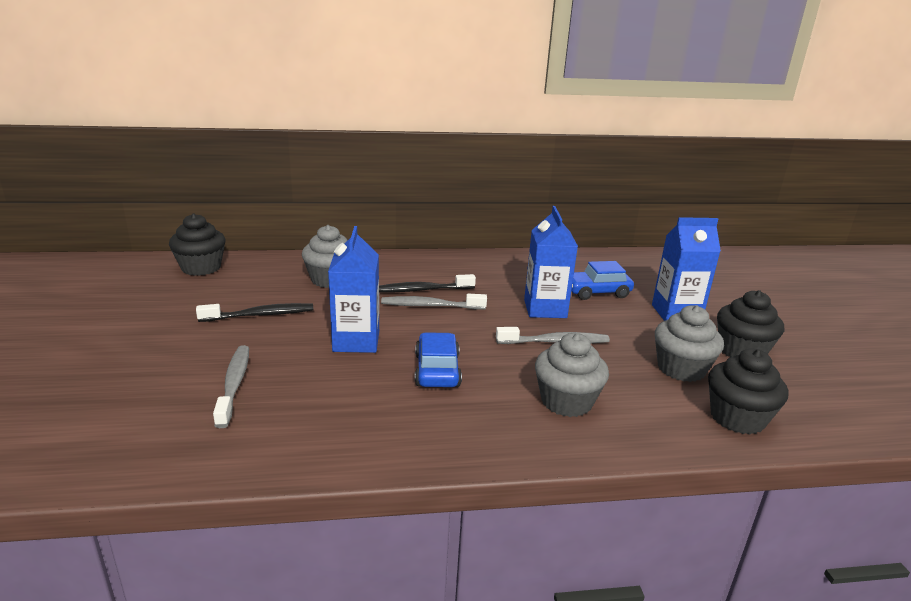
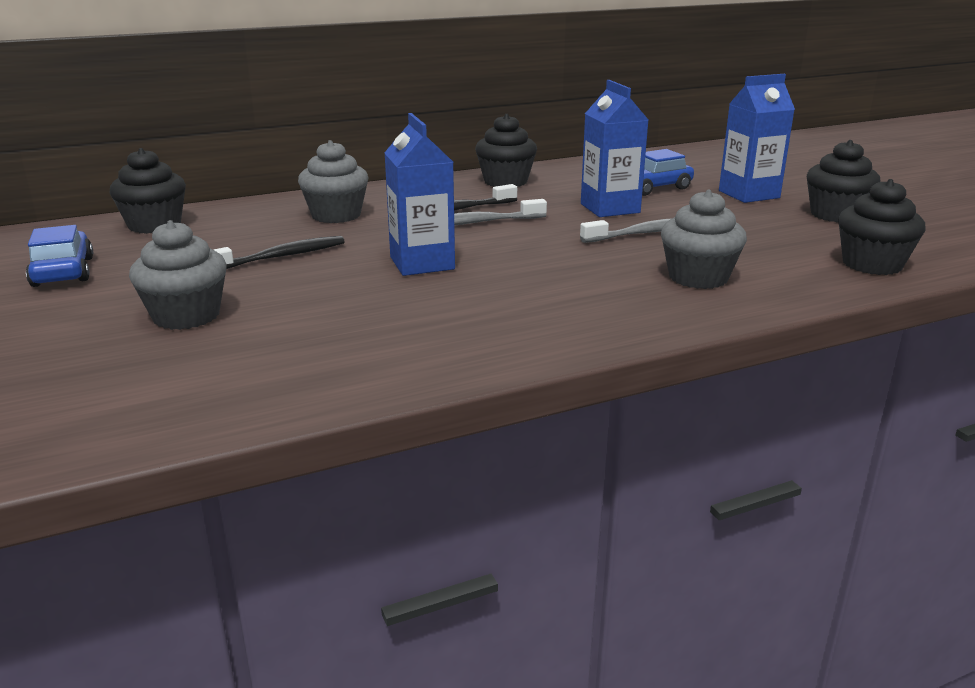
camera: 15 degrees left, 0 degrees up
grey toothbrush [213,345,249,428] -> none
blue car [415,332,462,387] -> blue car moved to [26,225,93,287]
grey cupcake [655,305,724,382] -> grey cupcake moved to [129,220,227,330]
none -> black cupcake [475,114,537,187]

